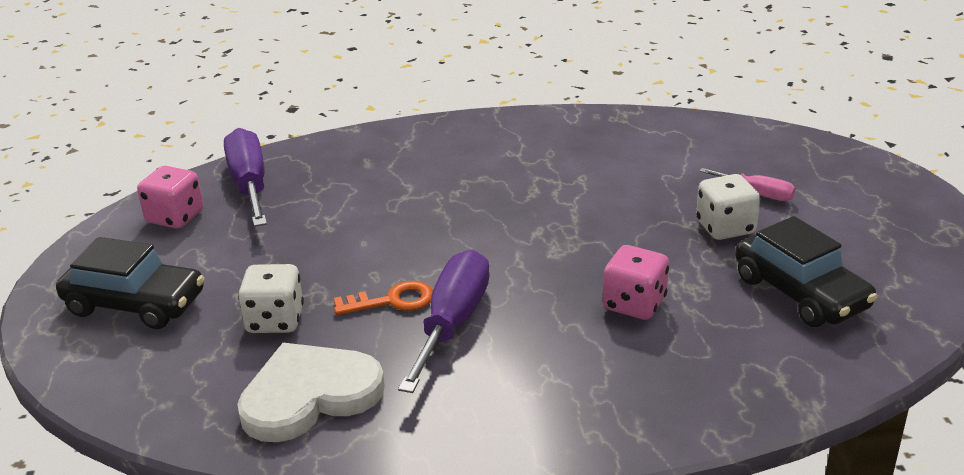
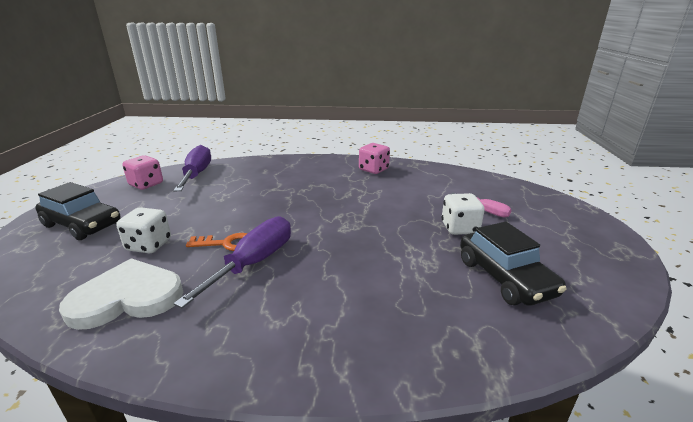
camera: 10 degrees right, 5 degrees down
pink dice [603,245,669,320] -> pink dice moved to [359,143,390,174]

